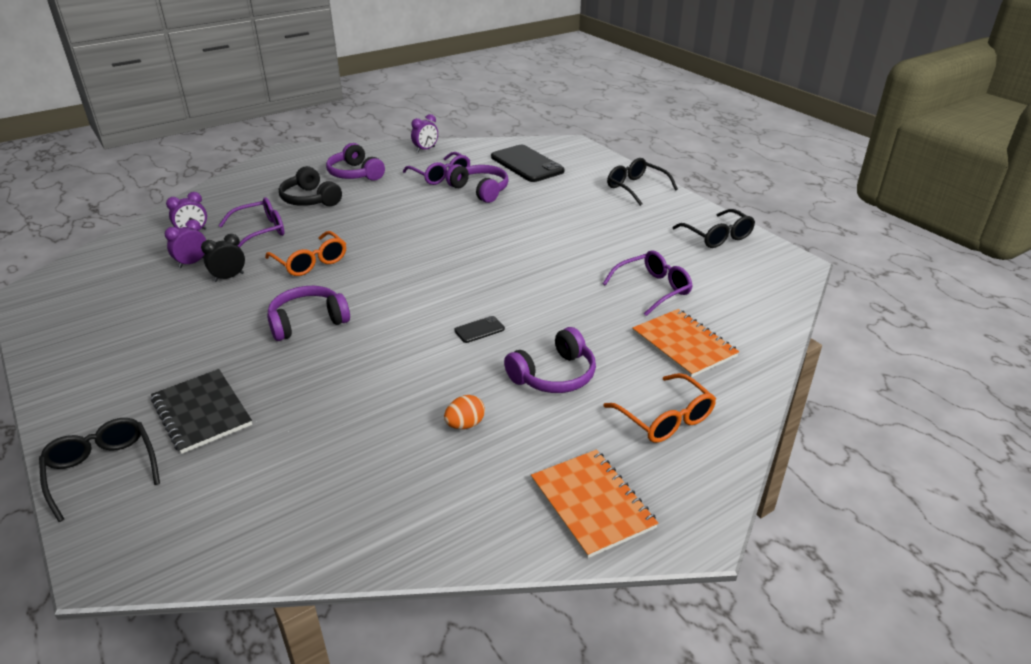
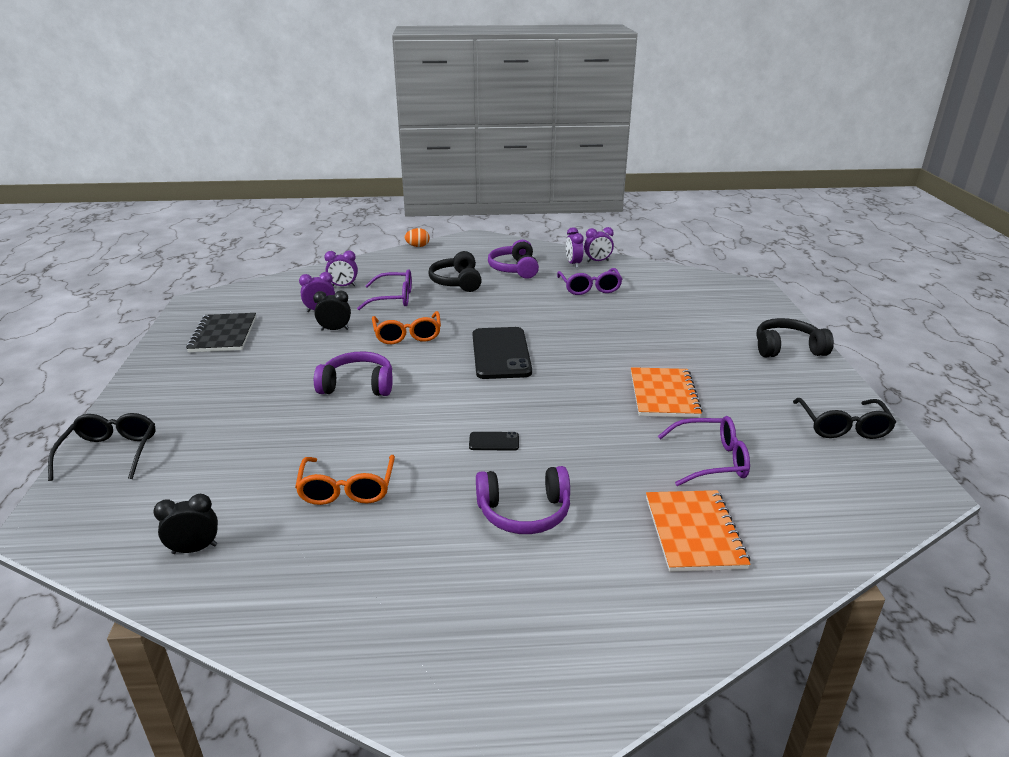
camera: 30 degrees right, 5 degrees down
black notebook [151,369,252,454] -> black notebook moved to [186,313,256,352]
orange egg [444,395,485,429] -> orange egg moved to [405,228,430,247]
purple headphones [446,164,509,203] -> none
black phone [491,145,564,182] -> black phone moved to [473,327,532,379]
orange notebook [531,449,658,558] -> orange notebook moved to [631,367,703,418]
orange glasses [604,373,716,443] -> orange glasses moved to [295,455,395,505]
black glasses [607,158,678,206] -> black headphones [756,318,834,357]
none -> black clock [153,494,218,554]
none -> purple clock [566,227,584,268]

